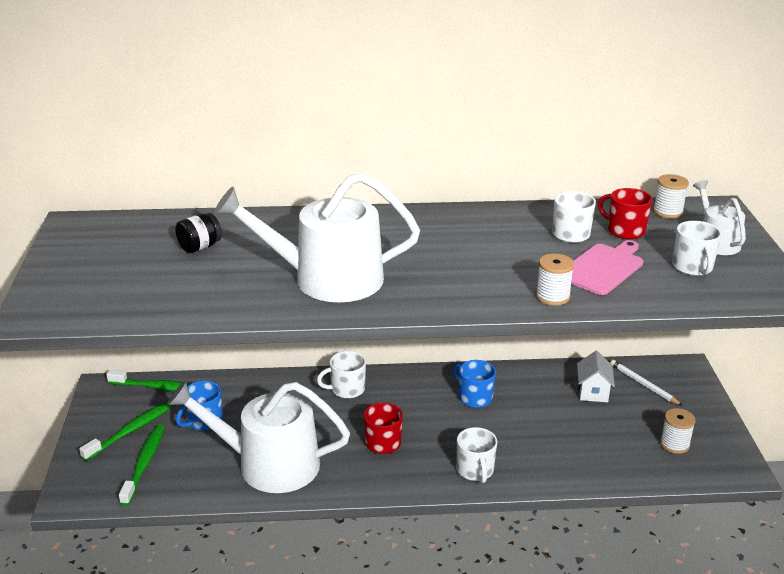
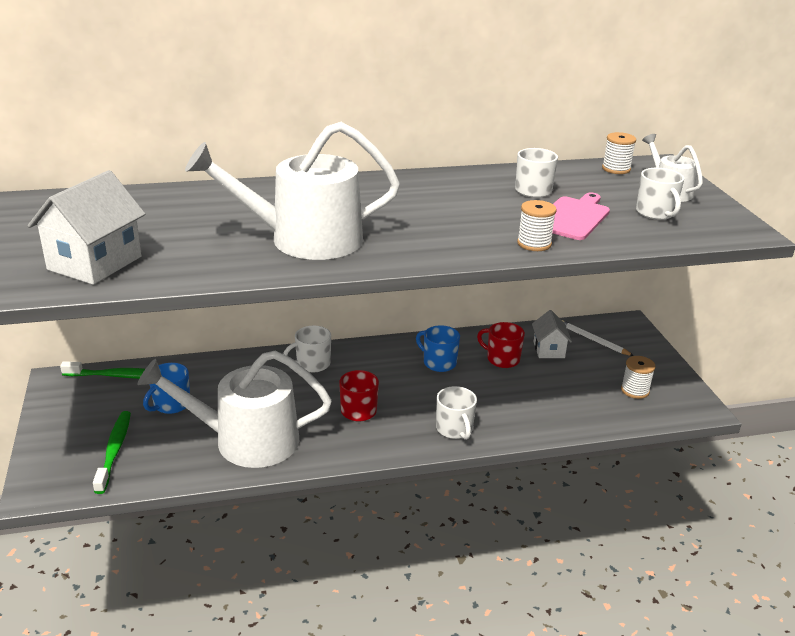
camera: 10 degrees left, 0 degrees up
green toothbrush [79,401,174,461] -> none
black jar [175,213,222,253] -> none
red mug [598,188,652,239] -> red mug moved to [477,322,525,368]
none -> white house [28,170,145,285]

